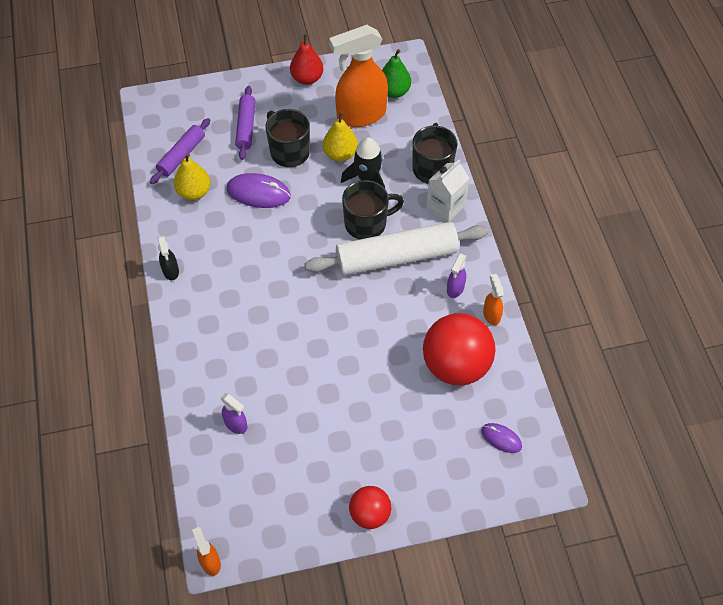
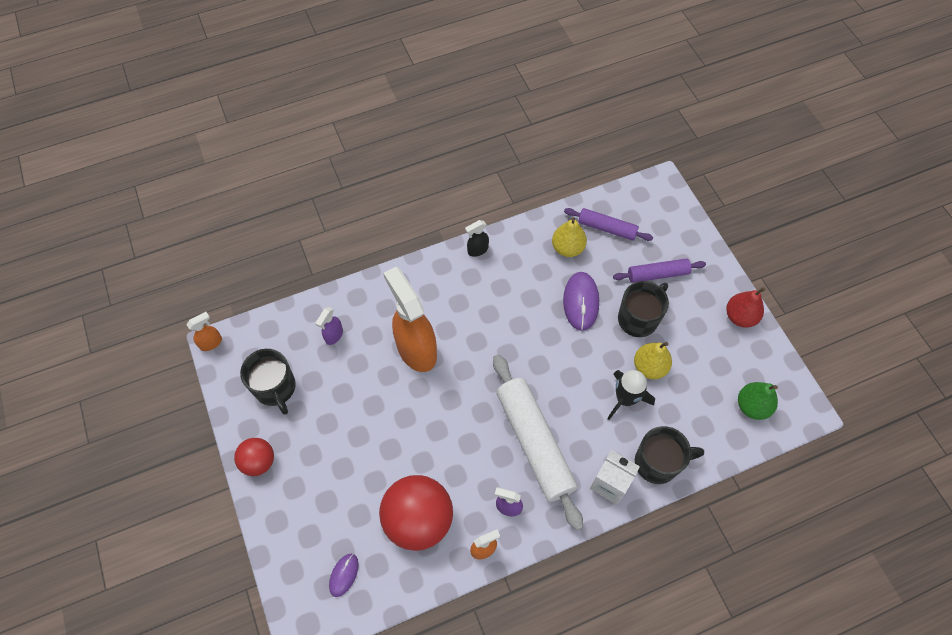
camera: 80 degrees right, 5 degrees up
orange spray bottle [329,25,388,127] -> orange spray bottle moved to [383,267,437,372]
black mug [342,180,404,239] -> black mug moved to [240,349,296,415]

